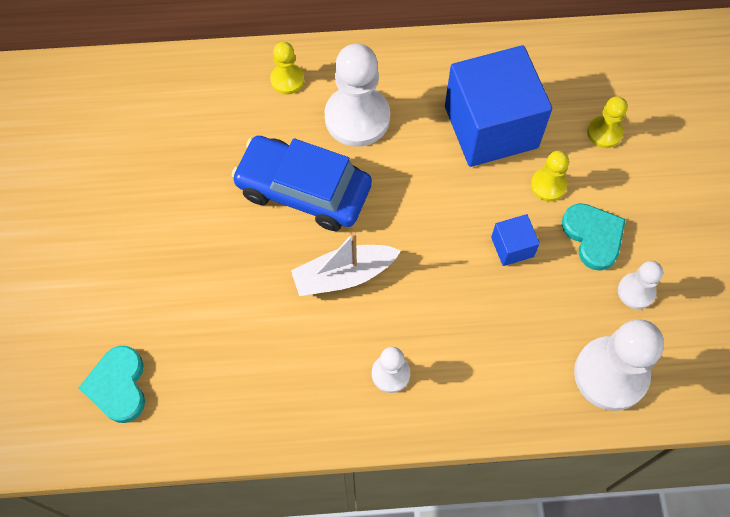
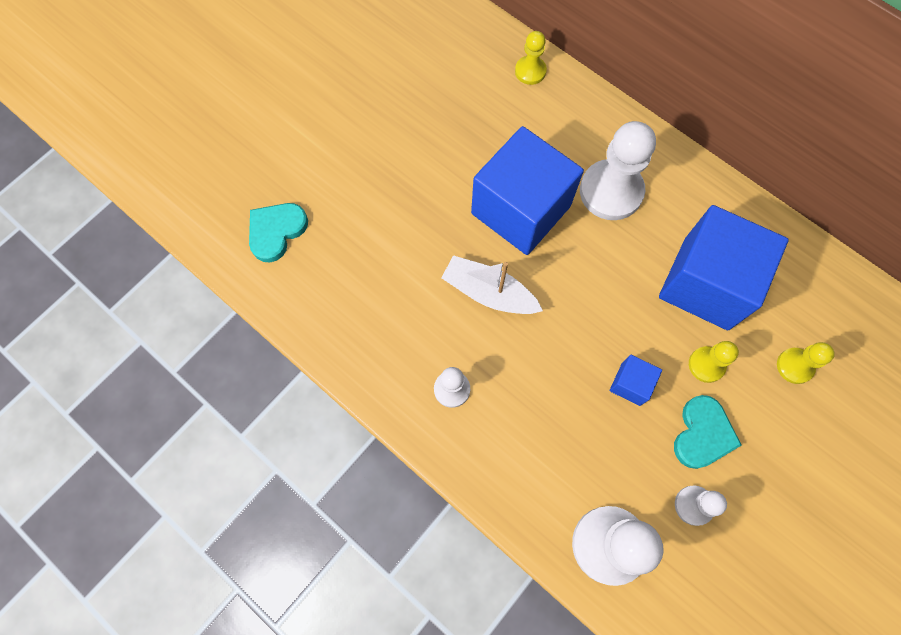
camera: 45 degrees right, 5 degrees up
blue car [231,136,372,231] -> blue cube [471,126,584,255]
yellow pawn [270,42,304,94] -> yellow pawn moved to [515,31,547,85]

